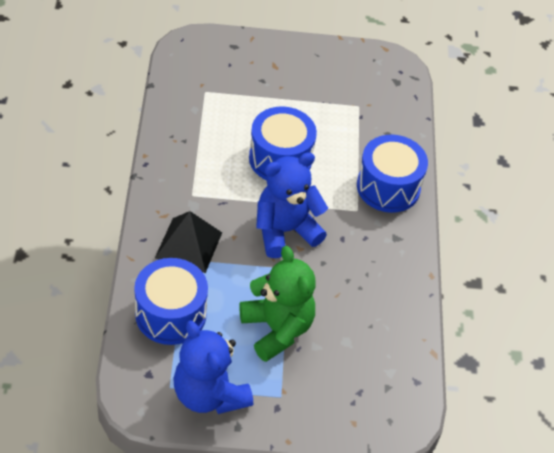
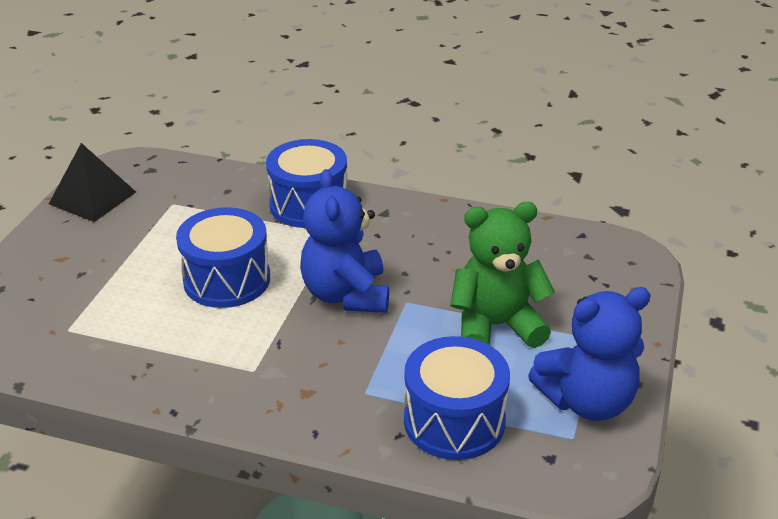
camera: 70 degrees left, 15 degrees down
black pyramid [155,211,222,273] -> black pyramid moved to [49,143,136,222]

